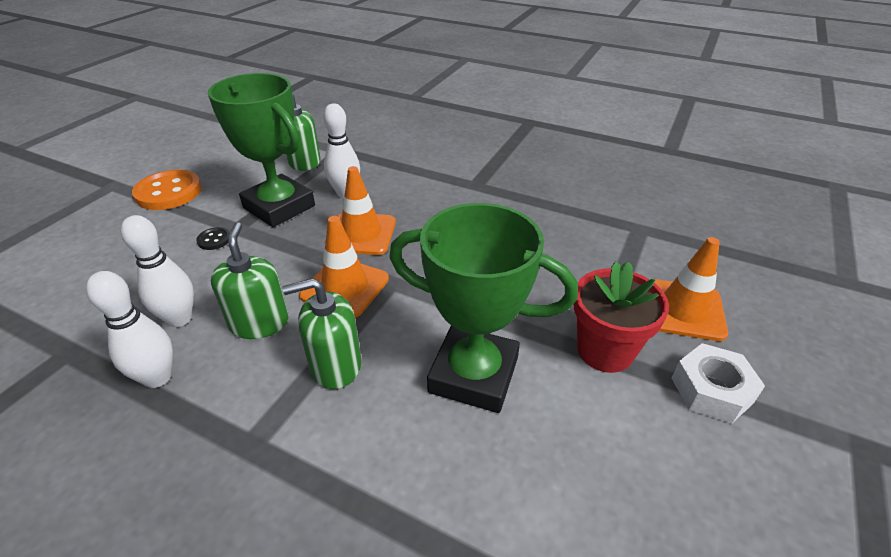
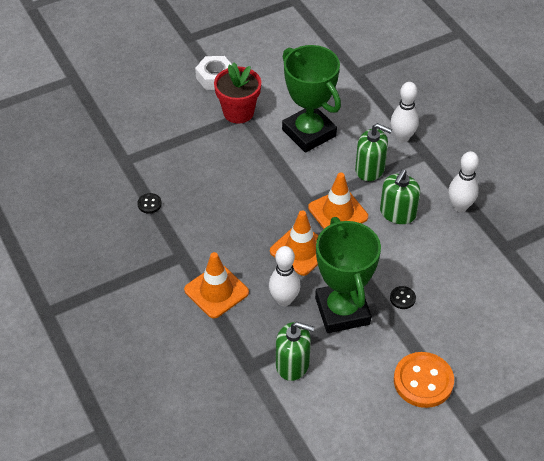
camera: 145 degrees left, 10 degrees up
white bowling pin [121,215,194,327] -> white bowling pin moved to [391,82,419,143]
orange traffic cone [654,237,728,341] -> orange traffic cone moved to [184,252,249,318]
none -> black button [137,193,162,214]

